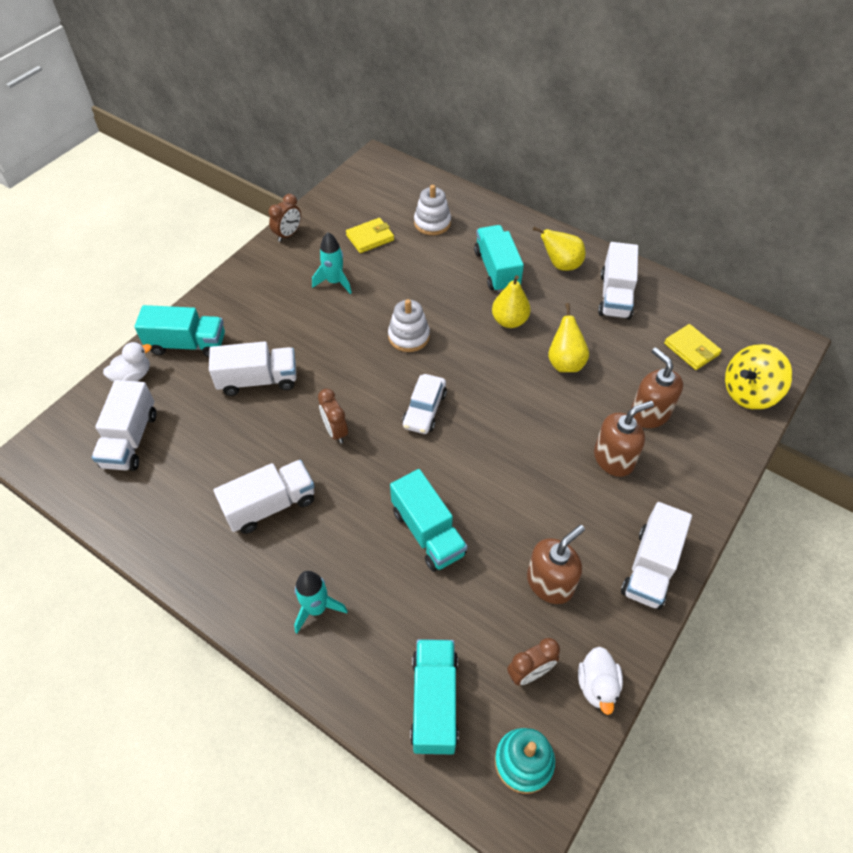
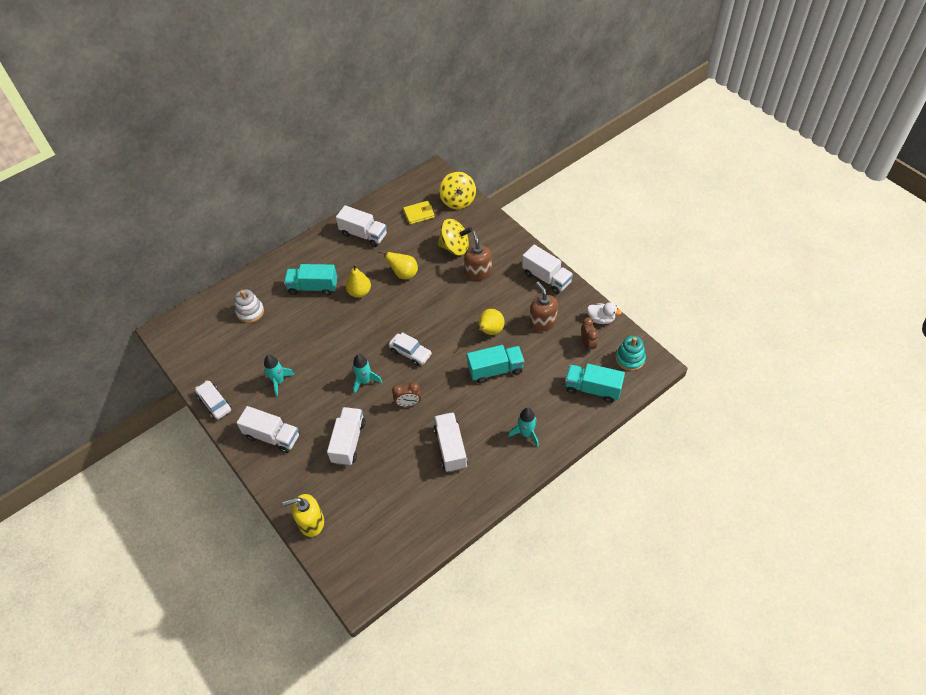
camera: 70 degrees left, 0 degrees up
white truck [92,380,156,471] -> white truck moved to [237,406,299,453]
white duck [103,342,152,382] -> yellow soap dispenser [283,494,324,537]
turquoise truck [135,305,225,357] -> none
brown clock [269,194,301,242] -> white car [195,380,231,419]
yellow wallet [346,218,394,253] -> none
white stacking toy [388,299,430,352] -> none
yellow pear [533,226,585,271] -> yellow pear moved to [478,309,505,335]
brown soap dispenser [631,348,683,428] -> yellow spinning top [438,219,473,255]
none -> turquoise rocket [353,354,382,394]

